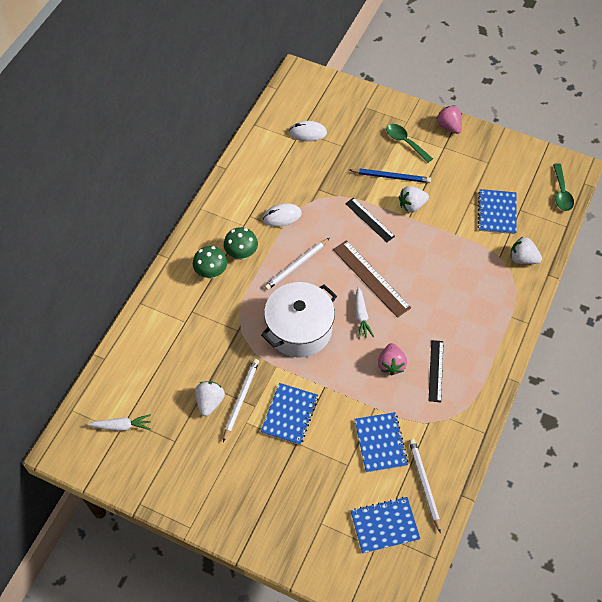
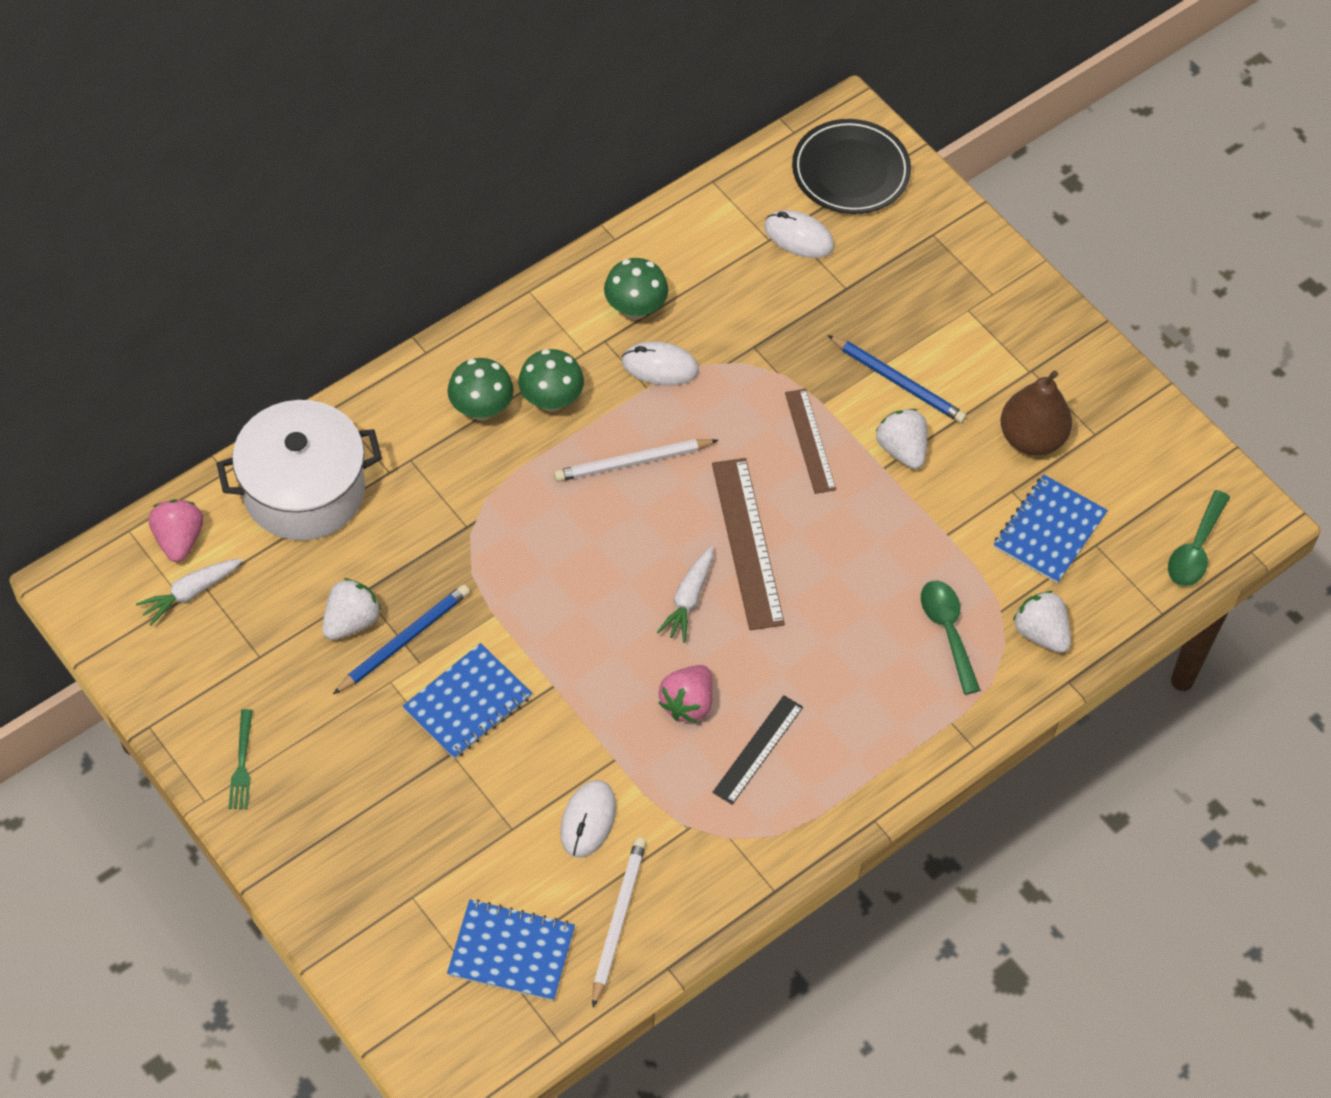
camera: 25 degrees right, 0 degrees up
white carrot [88,414,151,431] -> white carrot turned 120 degrees clockwise [136,558,243,626]
white pencil [223,359,259,442] -> blue pencil [333,584,470,694]
white pot [261,282,337,358] -> white pot moved to [216,400,382,540]
black ruler [345,198,395,242] -> brown ruler [785,389,836,494]
blue notebook [355,412,408,473] -> white mouse [560,780,616,858]
green spoon [386,124,433,163] -> green spoon moved to [921,581,981,695]
white strawberry [399,186,429,213] -> white strawberry turned 60 degrees clockwise [876,409,927,469]
pink strawberry [436,105,462,134] -> pink strawberry moved to [149,499,203,562]
none -> green fork [228,709,253,809]
none -> green mushroom [604,258,668,320]
none -> black plate [792,119,911,214]
none -> brown pear [1001,370,1072,456]

